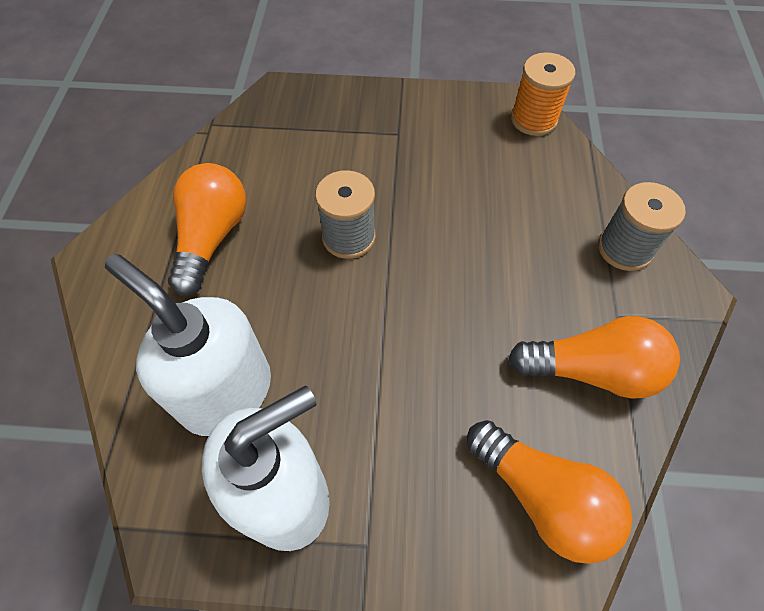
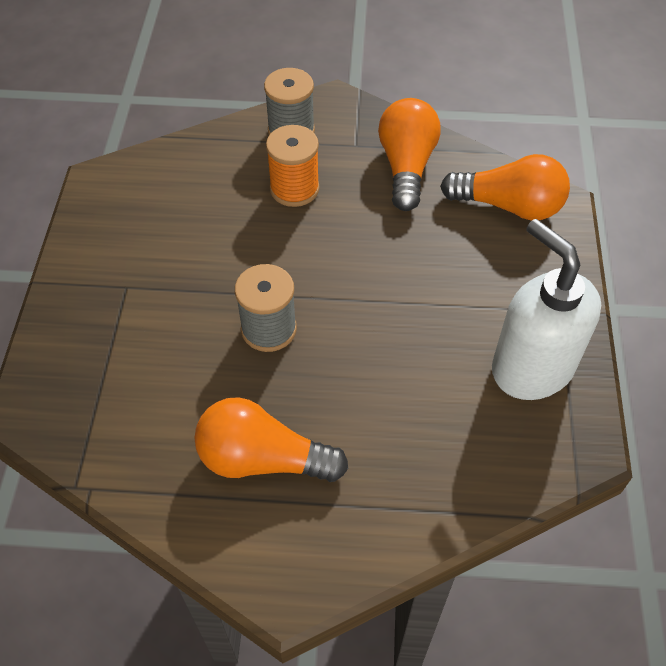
camera: 90 degrees left, 5 degrees down
white soap dispenser [105,254,271,436] -> none
orange light bulb [467,420,632,564] -> orange light bulb turned 60 degrees clockwise [440,154,570,220]
orange spool [511,52,576,136] -> orange spool moved to [266,125,320,207]

